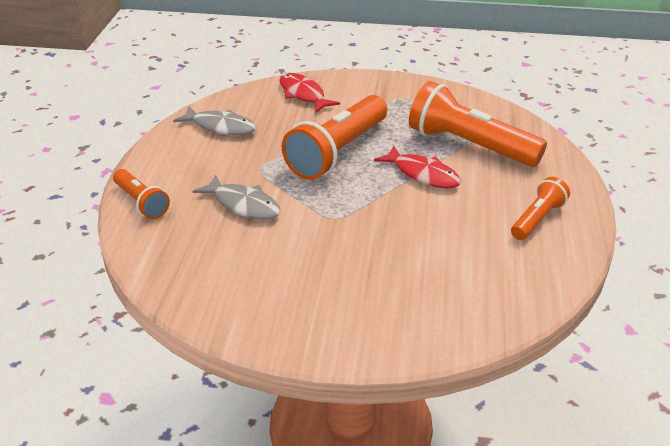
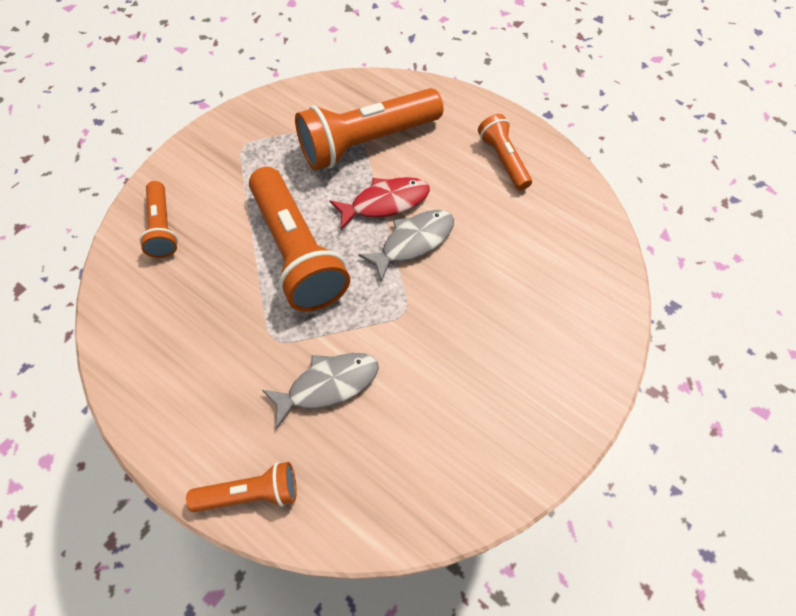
camera: 60 degrees left, 25 degrees up
grey fish [173,106,256,135] -> grey fish moved to [358,210,454,282]
red fish [279,73,340,113] -> orange flashlight [139,181,178,258]

